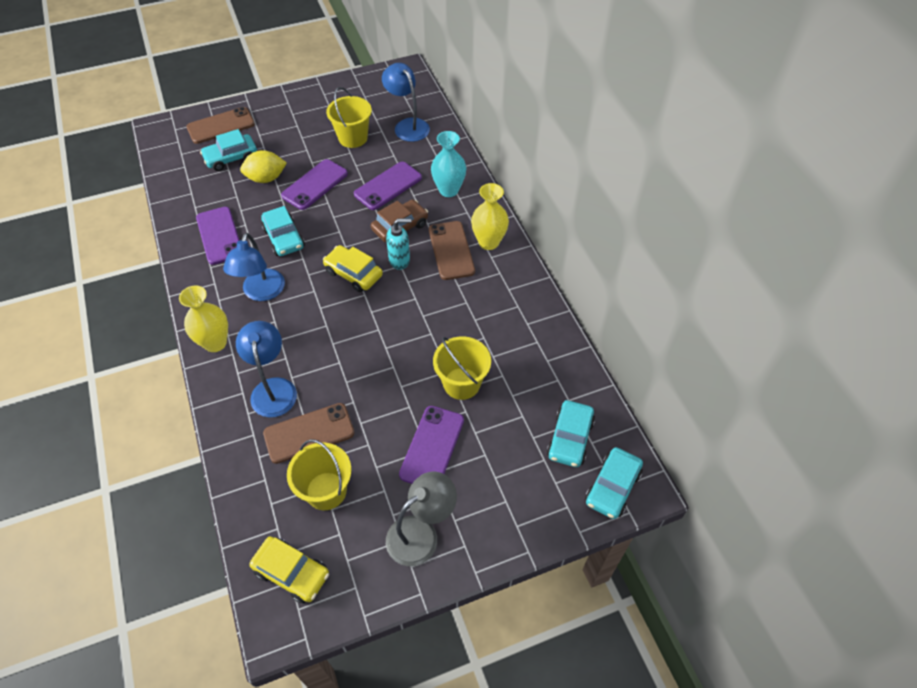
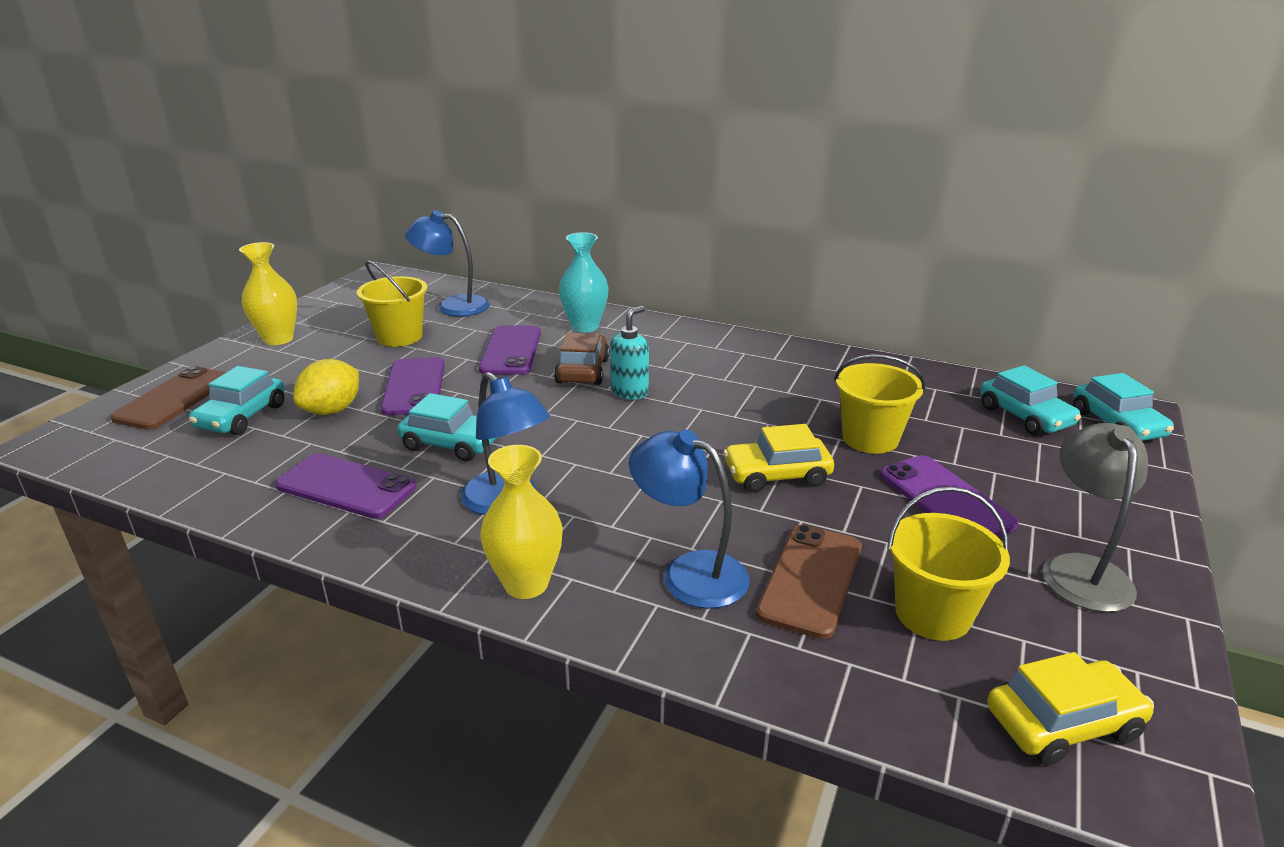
camera: 45 degrees left, 25 degrees down
yellow car [323,245,383,292] -> yellow car moved to [723,424,834,493]
brown phone [429,221,475,280] -> none
yellow vase [471,183,509,250] -> yellow vase moved to [239,242,297,345]

